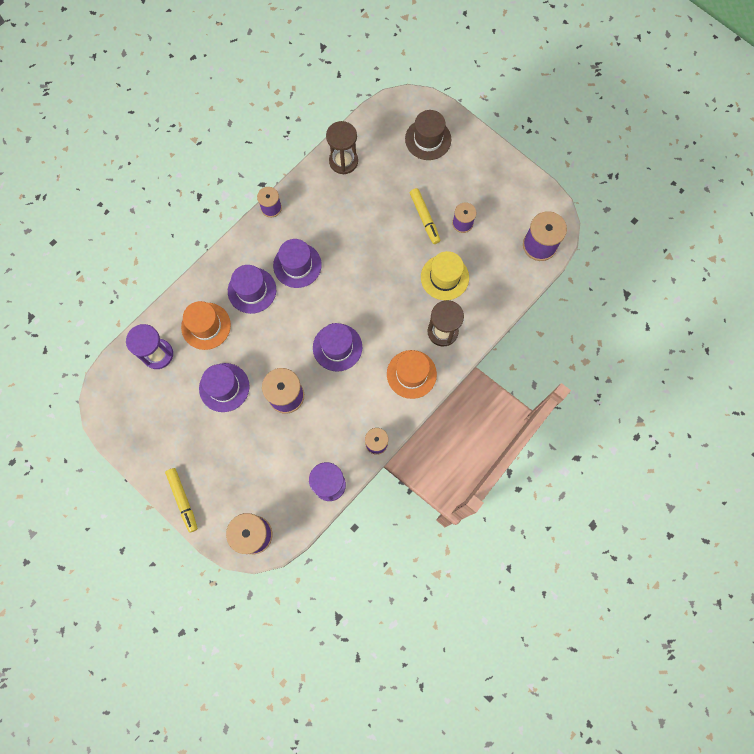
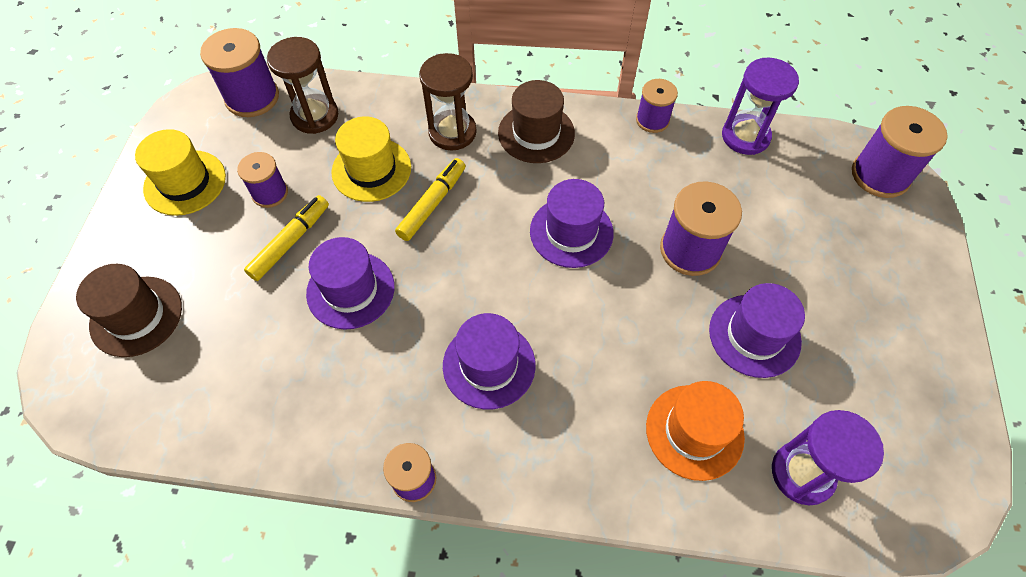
camera: 125 degrees left, 15 degrees down
yellow marker [165,468,198,533] -> yellow marker moved to [395,158,465,241]
purple hat [228,265,276,314] -> purple hat moved to [306,237,395,329]
brown hourglass [326,121,358,174] -> brown hourglass moved to [267,37,338,134]
orange hat [387,350,437,399] -> brown hat [498,80,575,163]
none -> yellow hat [135,129,226,216]

